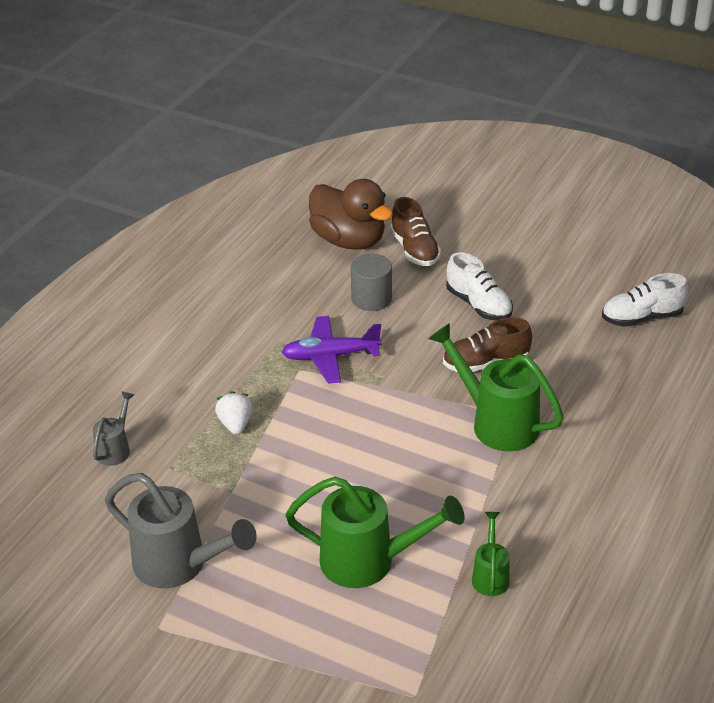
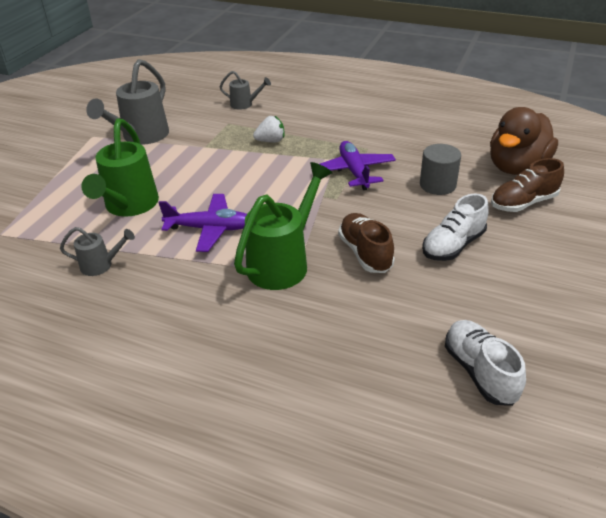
camera: 85 degrees right, 0 degrees up
green watering can [472,512,510,596] -> grey watering can [60,227,135,276]
none -> purple plane [158,194,247,252]

